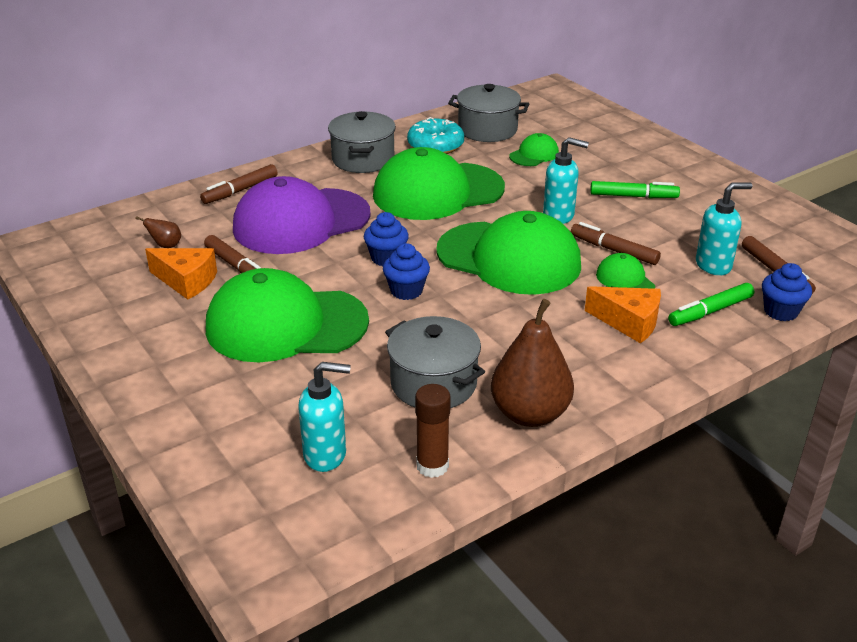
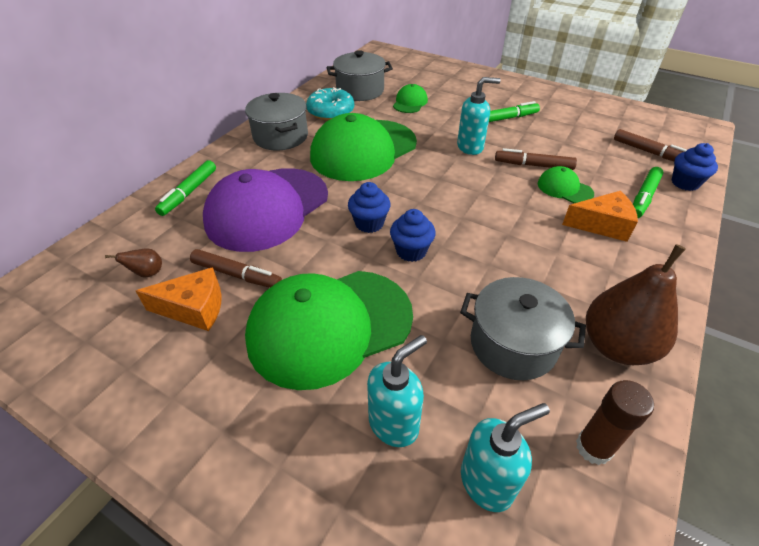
camera: 25 degrees left, 10 degrees up
brown marker [200,164,278,204] -> green marker [155,160,216,216]
green cap [436,211,581,295] -> none
turquoise soap dispenser [696,182,753,276] -> turquoise soap dispenser moved to [367,335,427,447]

